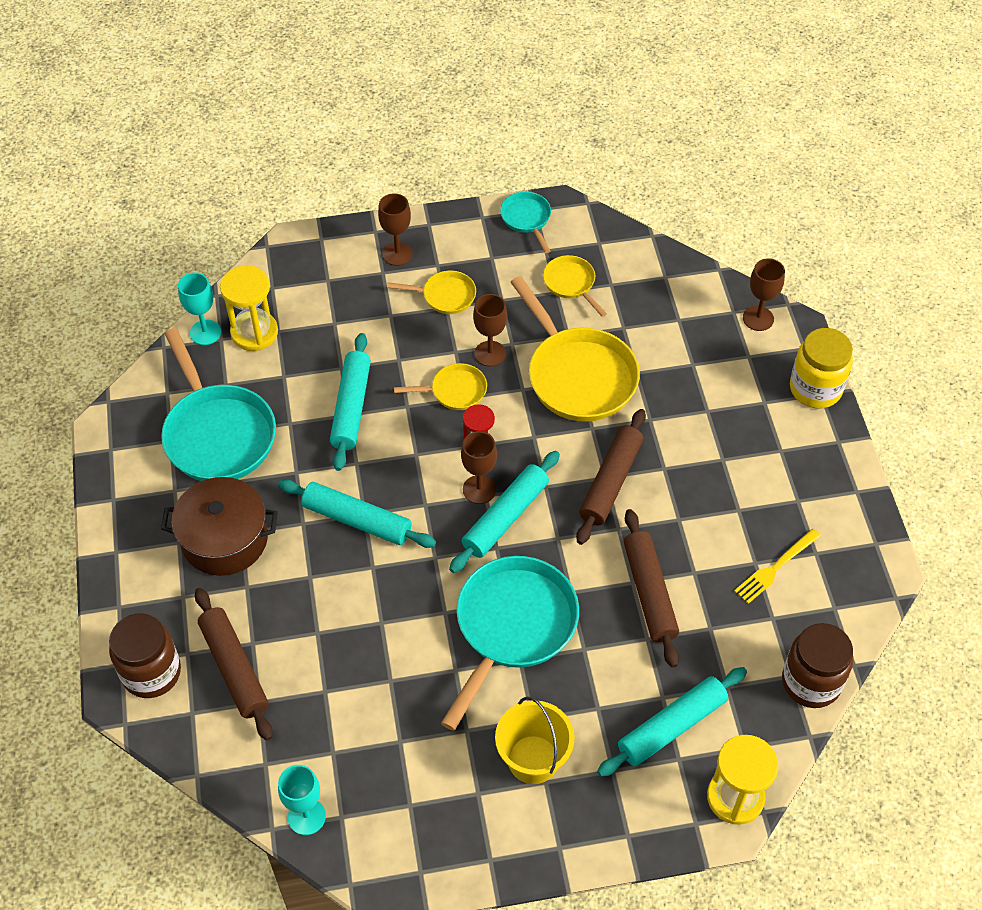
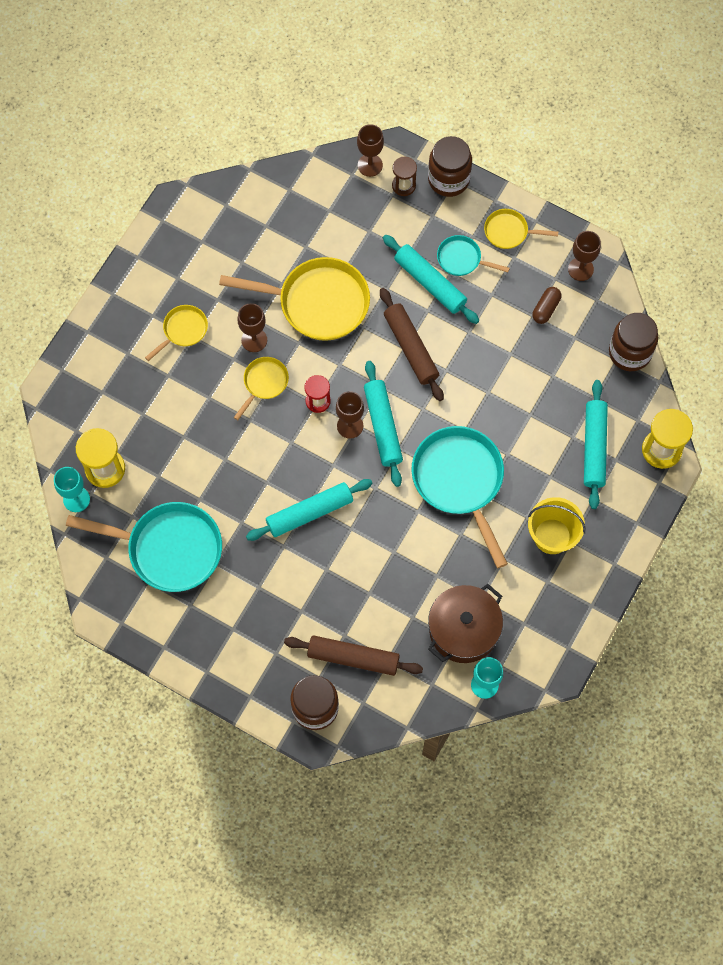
camera: 50 degrees left, 15 degrees up
brown pot [161,477,278,576] -> brown pot moved to [428,584,503,663]
turquoise rolling pin [330,333,371,471] -> turquoise rolling pin moved to [383,235,479,324]
brown goblet [378,193,413,266] -> brown goblet moved to [568,231,601,281]
turquoise pan [500,192,551,253] -> turquoise pan moved to [437,235,510,276]
yellow pan [543,255,607,317] -> yellow pan moved to [484,209,558,249]
brown rolling pin [624,509,679,668] -> none
yellow fork [734,529,821,604] -> brown capsule [532,287,561,324]
yellow jar [790,328,853,408] -> brown jar [428,136,472,197]
none -> brown hourglass [392,157,417,196]

